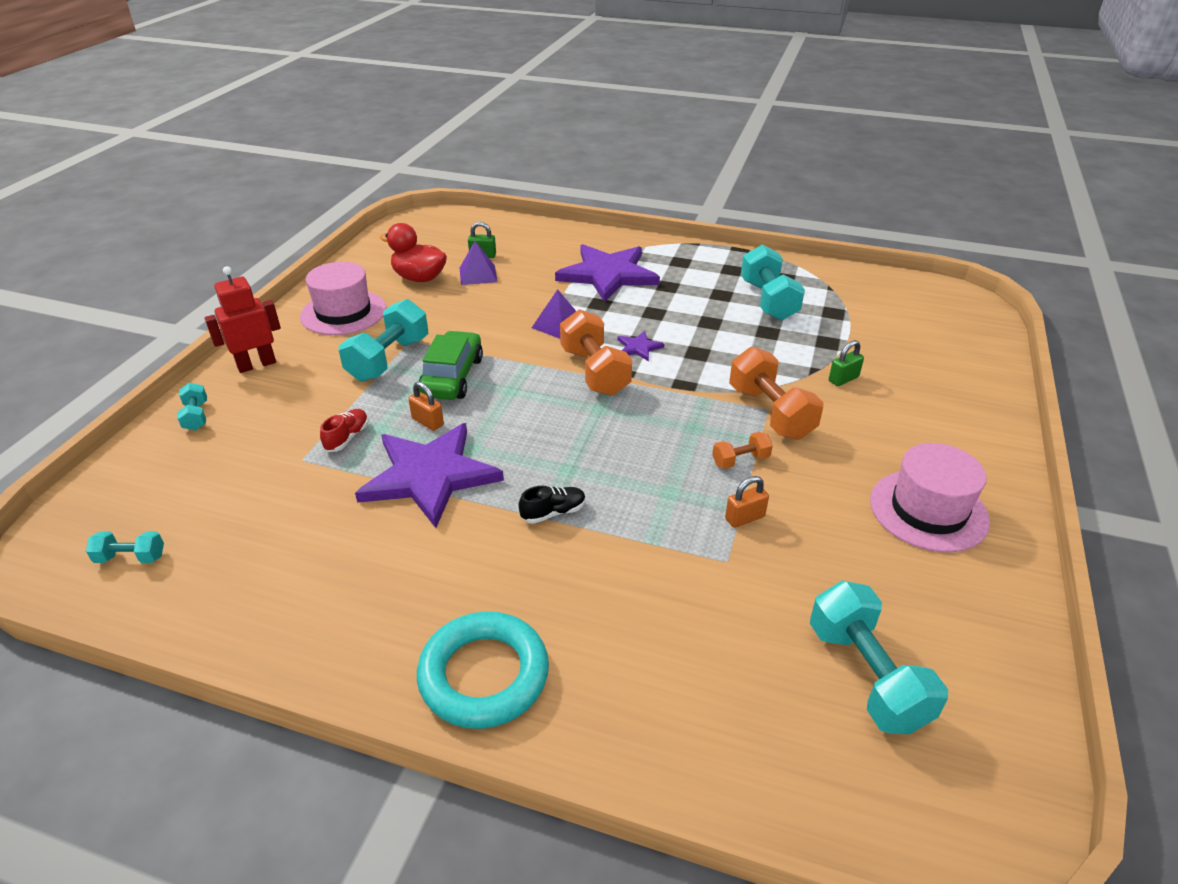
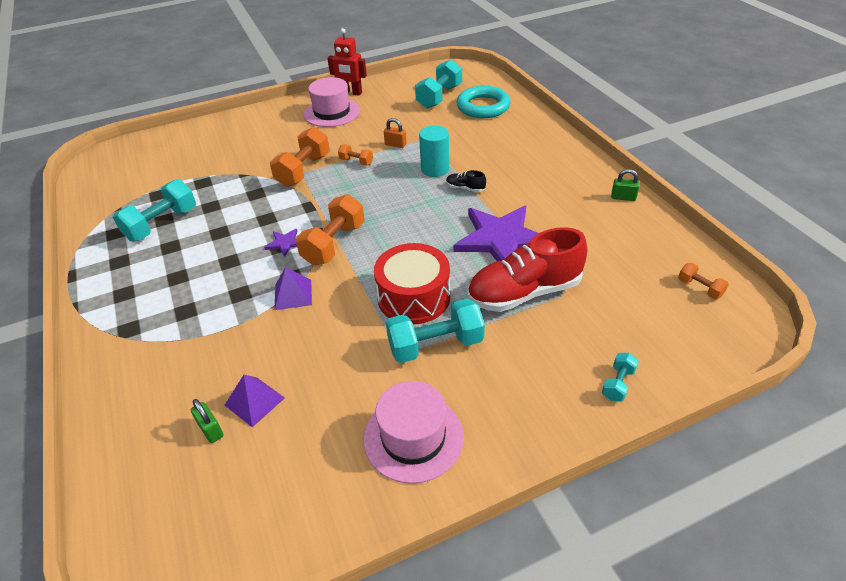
camera: 130 degrees left, 5 degrees up
turquoise dumbbell [86,531,164,563] -> orange dumbbell [678,263,729,299]
red robot [205,266,281,373] -> red robot moved to [327,28,367,96]
red shoe [320,409,369,452] -> red shoe [468,227,587,312], size x2.46
red duck [380,223,447,282] -> none
orange padlock [408,381,444,431] -> none
turquoise ring [417,611,549,729] -> turquoise ring moved to [457,86,510,118]
green car [419,331,483,400] -> red drum [374,243,450,324]
purple star [555,244,660,302] -> none
green padlock [829,340,864,386] -> green padlock moved to [611,169,640,201]
none -> turquoise cylinder [419,125,449,177]

